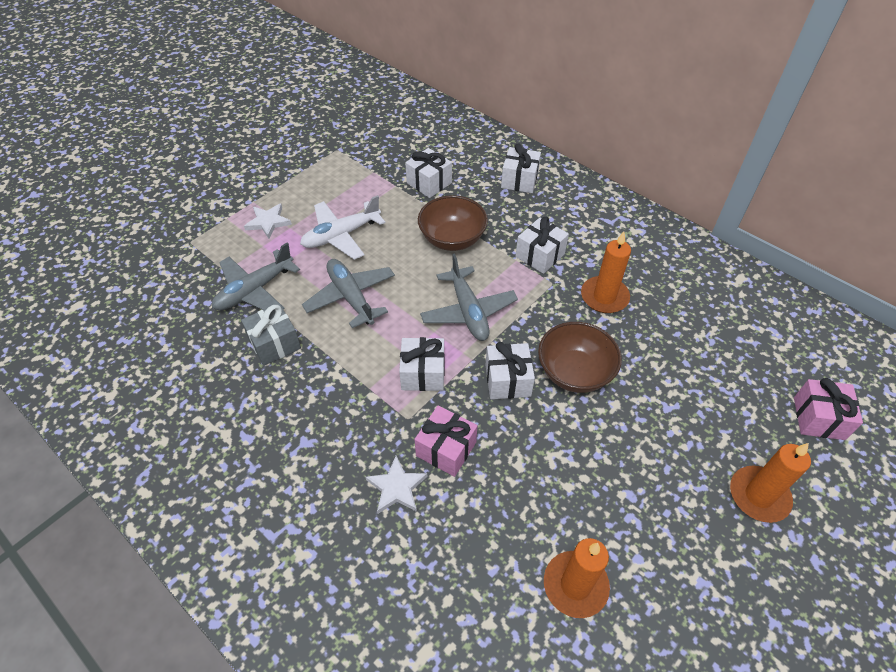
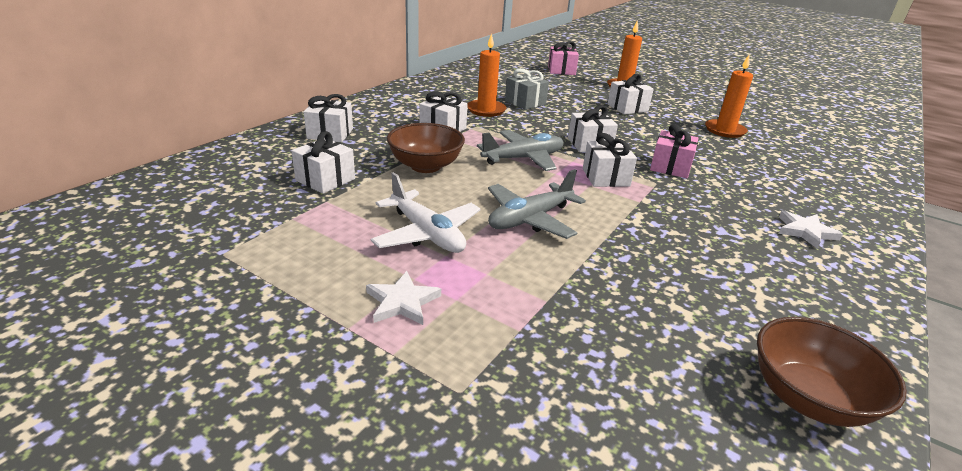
camera: 100 degrees left, 20 degrees down
grey plane [212,243,300,310] -> none
grey gift [241,303,301,366] -> grey gift moved to [505,68,549,110]
white star [365,455,427,514] -> white star moved to [779,211,843,249]
brown bowl [538,322,622,393] -> brown bowl moved to [757,317,907,427]
none -> white gift [608,74,654,114]

